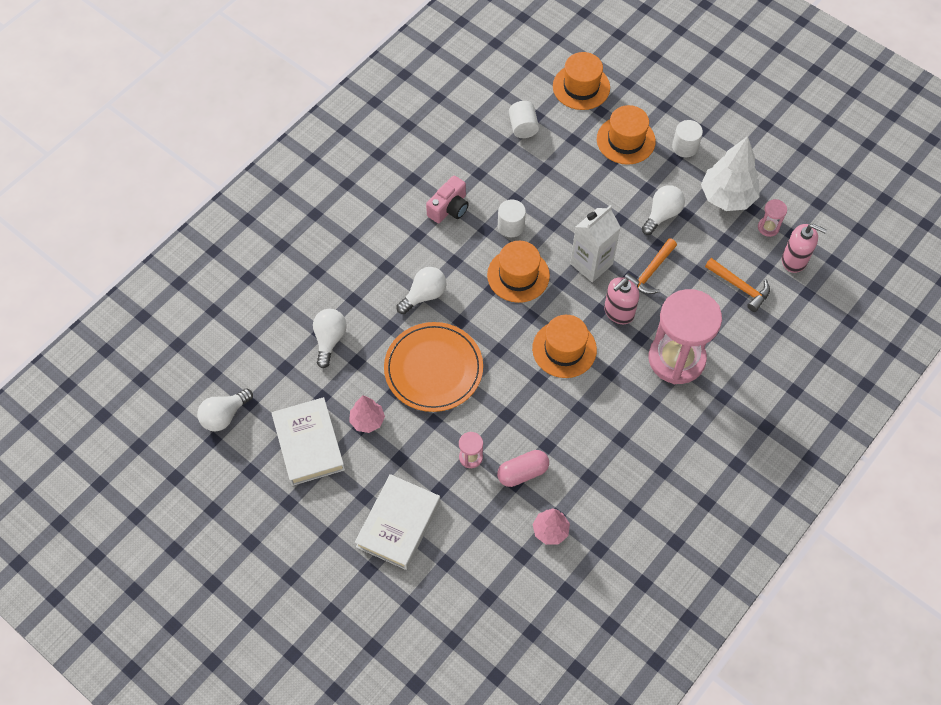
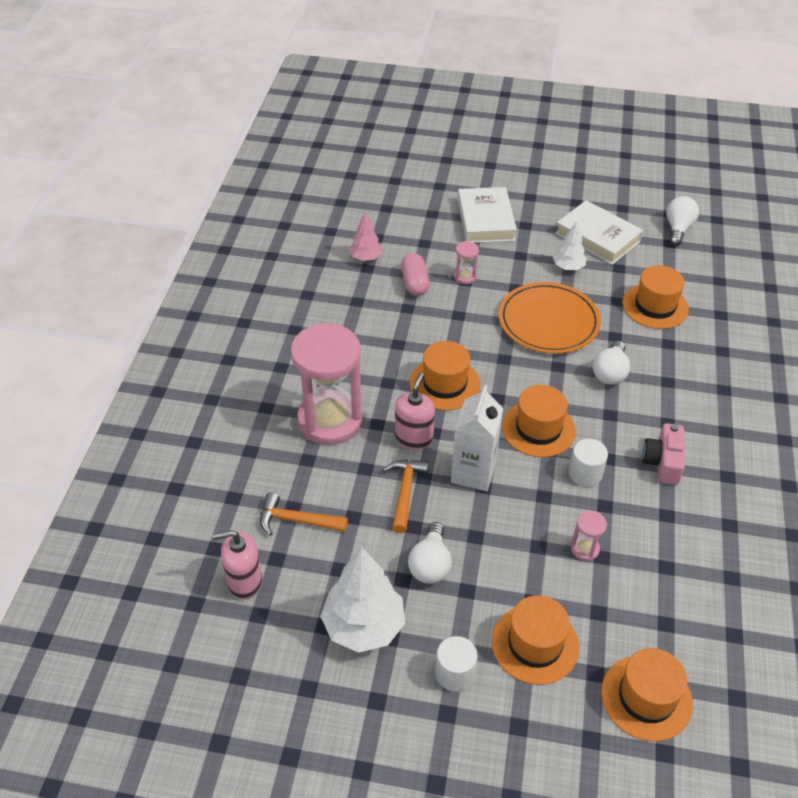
camera: 150 degrees right, 15 degrees down
white light bulb [313,309,347,368] -> orange hat [622,265,689,329]
pink tree [349,395,385,433] -> white tree [553,221,587,270]
pink capsule [497,450,549,487] -> pink capsule turned 45 degrees counterclockwise [401,253,430,296]
white cylinder [509,101,539,138] -> none
pink hourglass [758,199,787,237] -> pink hourglass moved to [571,511,607,561]

